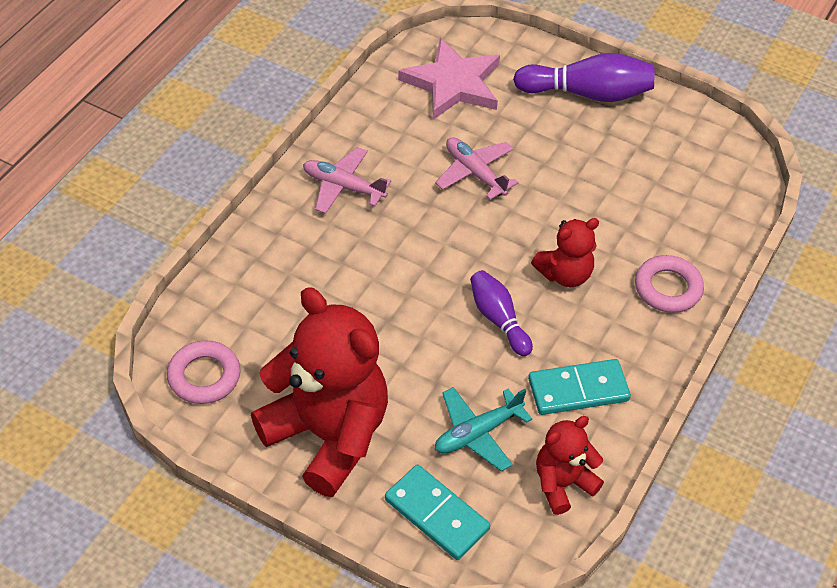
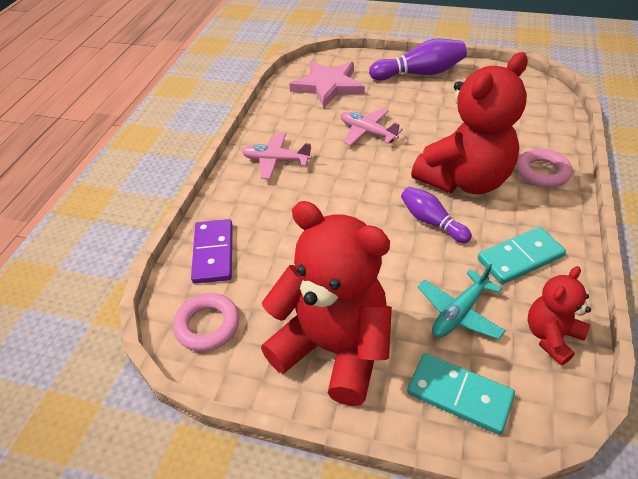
camera: 10 degrees left, 5 degrees down
red teddy bear [531,218,599,287] -> red teddy bear [411,52,528,194], size x1.99
none -> purple domino [191,219,233,284]

